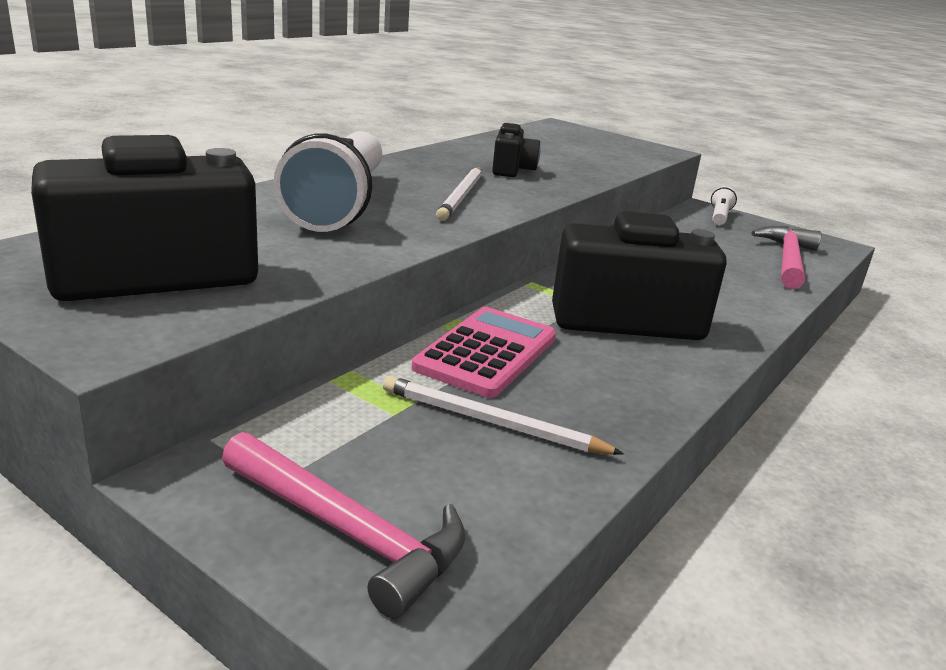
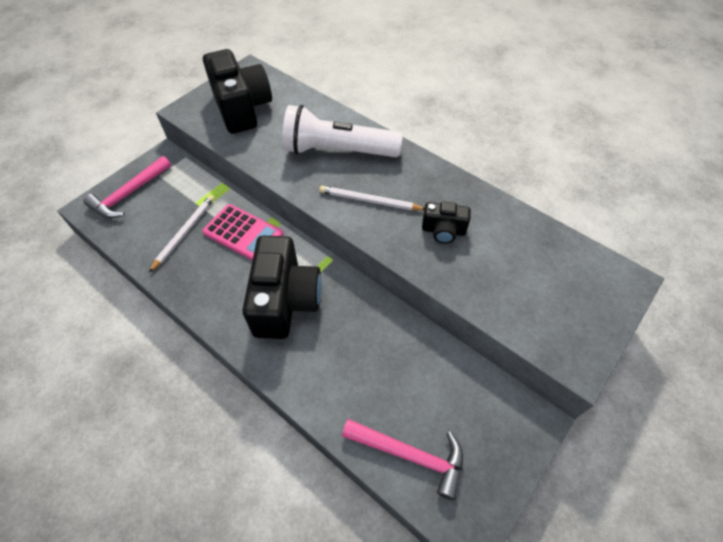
camera: 95 degrees right, 30 degrees up
white flashlight [711,186,737,225] -> none

